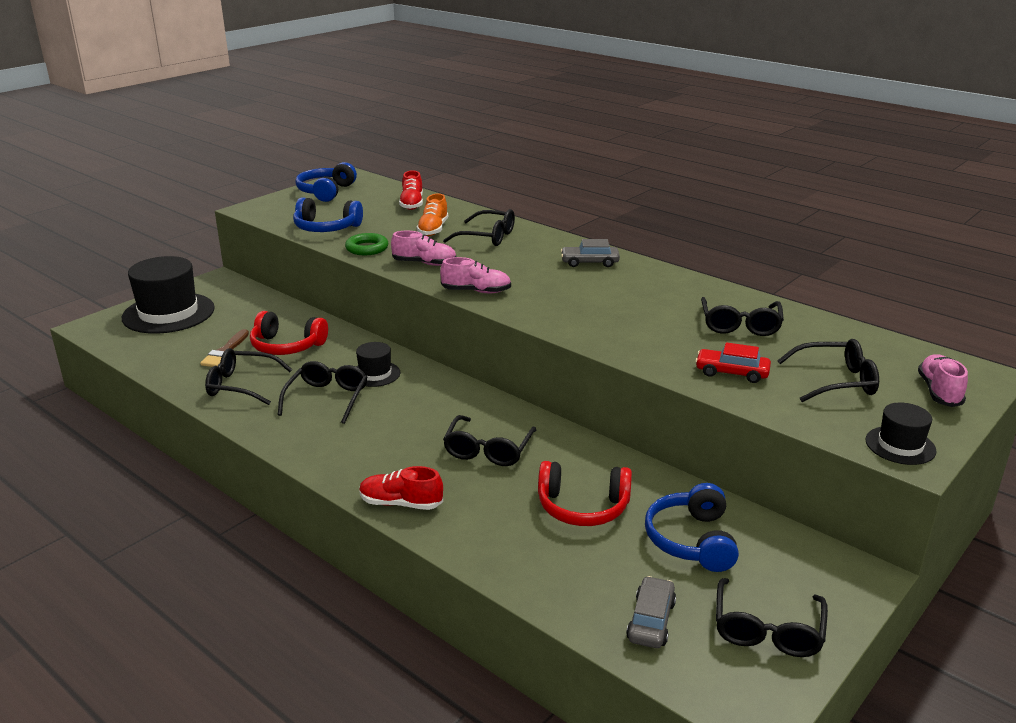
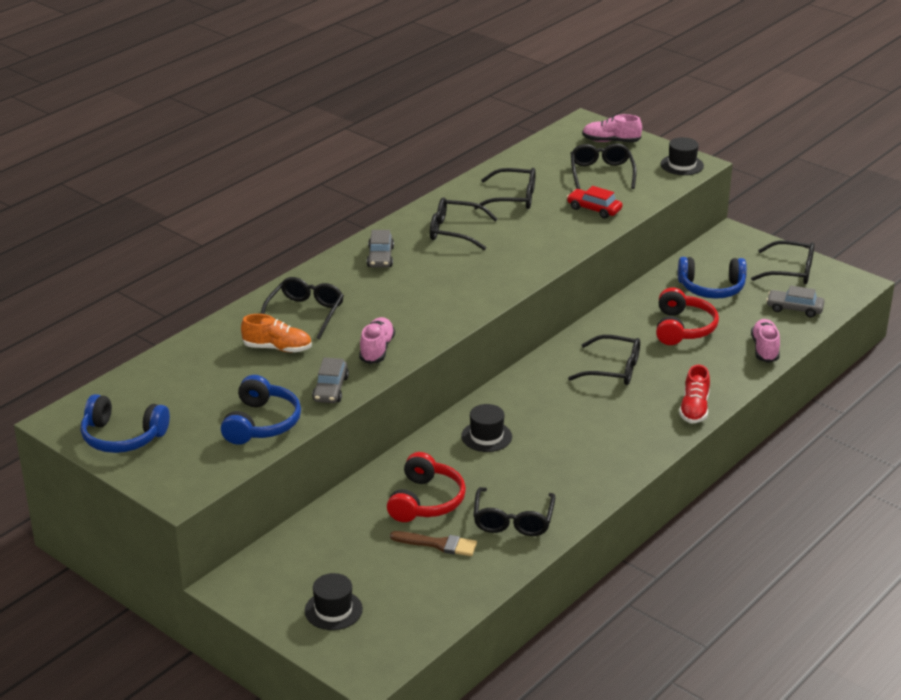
camera: 90 degrees left, 5 degrees up
black hat [122,256,215,334] -> black hat [305,573,363,630], size x0.50
black glasses [278,361,367,424] -> black glasses moved to [430,197,498,250]
green ring [345,233,388,255] -> grey car [312,357,349,403]
red shoe [399,170,423,210] -> none
pink shoe [440,257,511,293] -> pink shoe moved to [751,319,780,363]
red car [695,342,771,383] -> red car turned 105 degrees clockwise [567,186,623,219]

